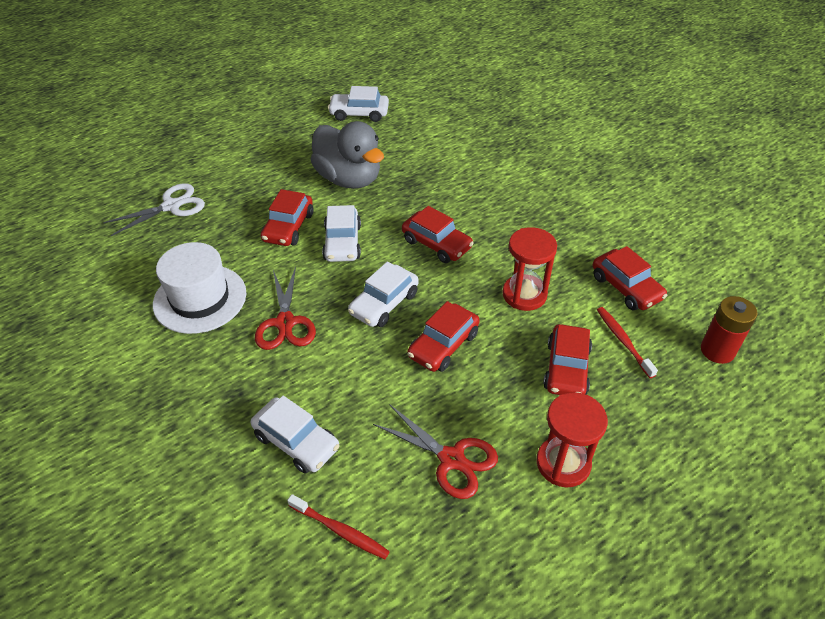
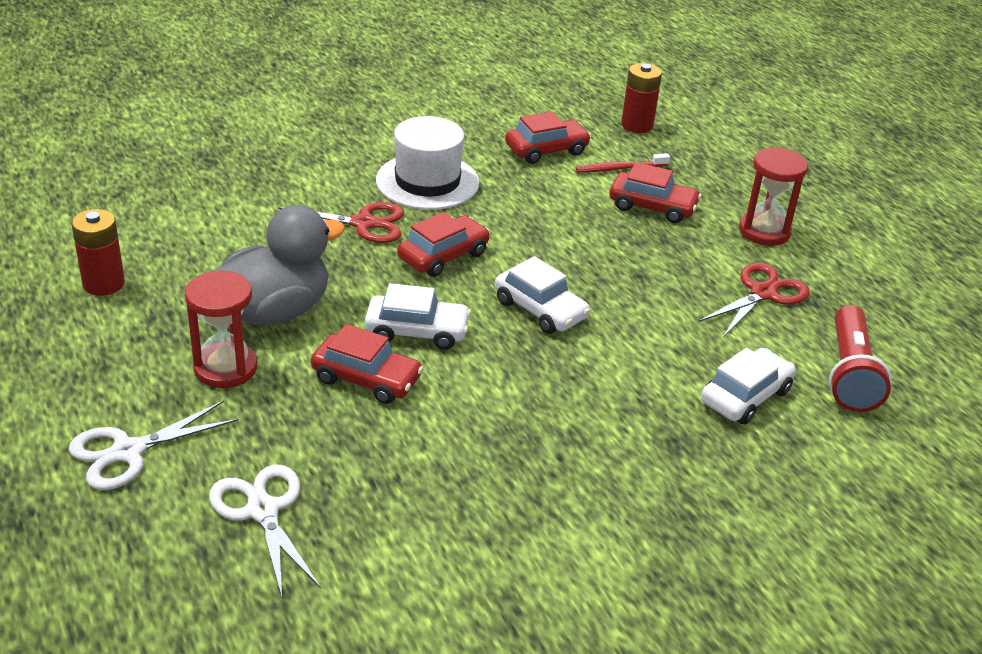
camera: 85 degrees left, 10 degrees down
white hat [153,242,246,334] -> white hat moved to [376,116,480,210]
red scissors [255,267,316,350] -> red scissors moved to [278,202,404,243]
red toothbrush [287,494,390,559] -> red flashlight [829,305,892,412]
white car [328,86,389,122] -> red battery [71,209,125,296]
red car [407,301,480,372] -> none
red hourglass [502,227,557,311] -> red hourglass moved to [185,271,257,388]
none -> white scissors [69,401,239,490]

